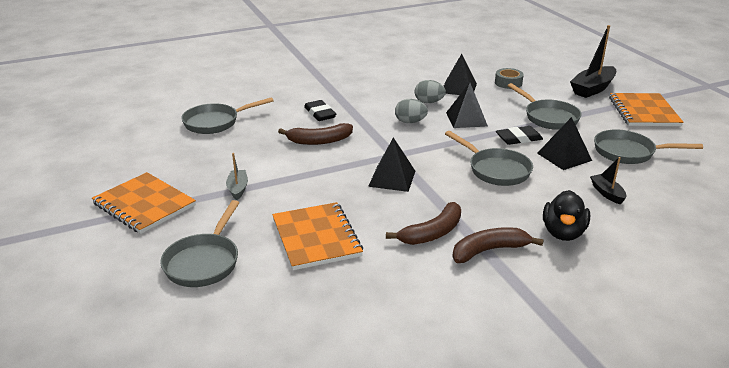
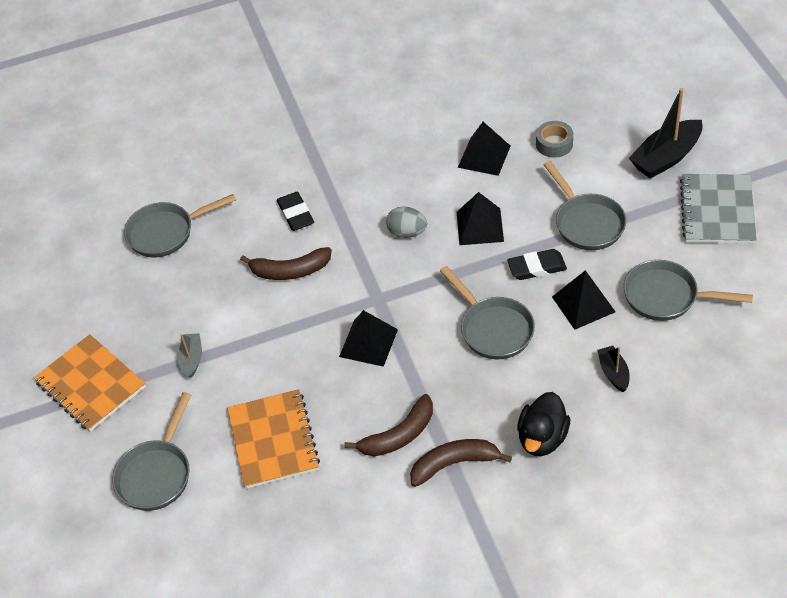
camera: 10 degrees right, 20 degrees up
grey egg [415,80,446,103] -> none
orange notebook [609,93,684,126] -> grey notebook [680,174,757,244]

